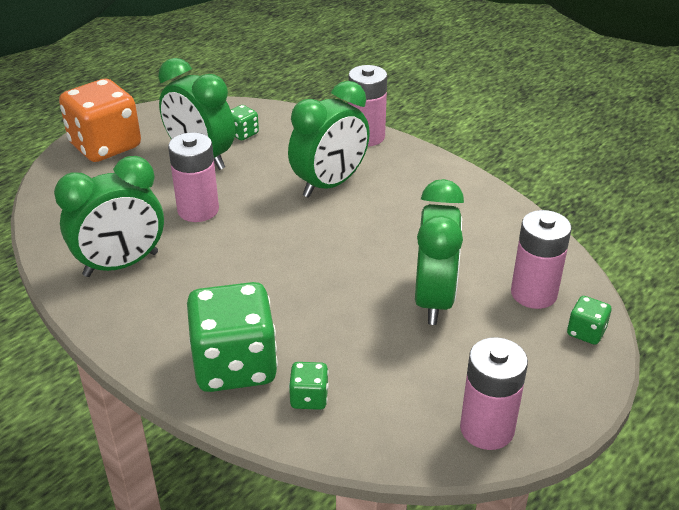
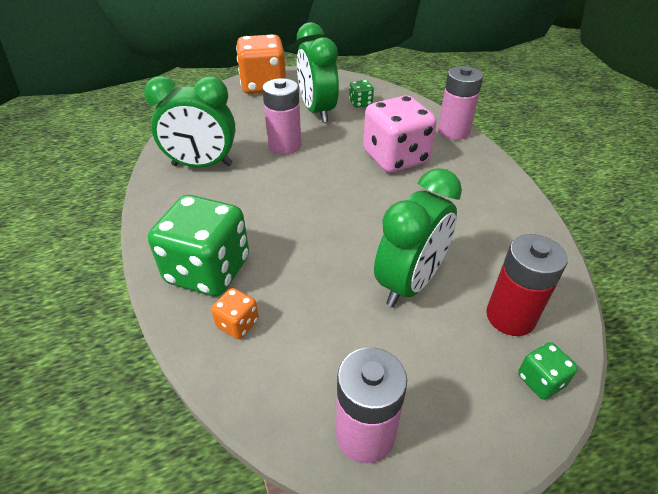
camera: 30 degrees right, 5 degrees up
green clock [288,81,370,198] -> pink dice [363,95,437,173]
green dice [289,362,329,410] -> orange dice [211,288,259,339]
pink battery [511,210,572,309] -> red battery [486,234,568,336]

